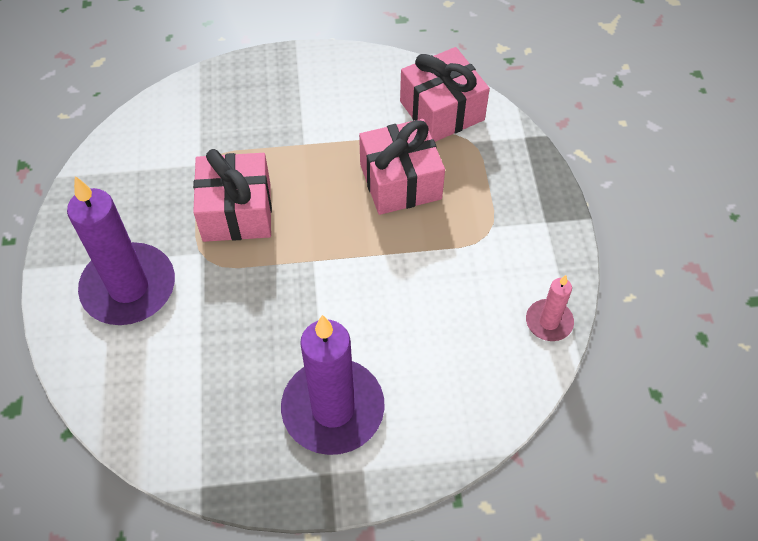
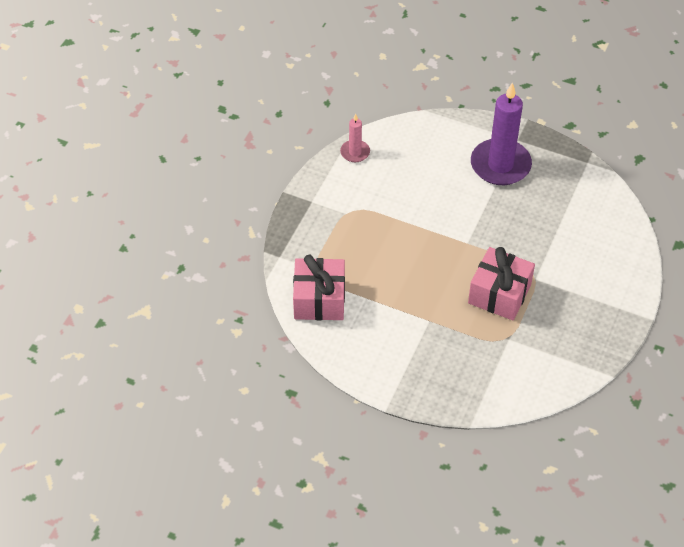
camera: 150 degrees left, 5 degrees down
purple candle [67,176,175,325] -> none
pink gift [359,119,445,215] -> none

